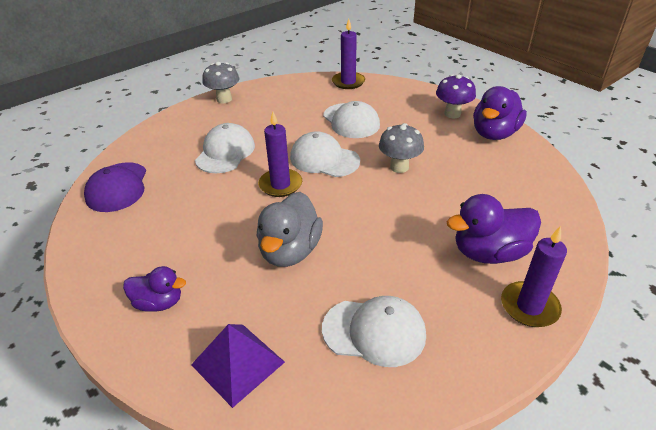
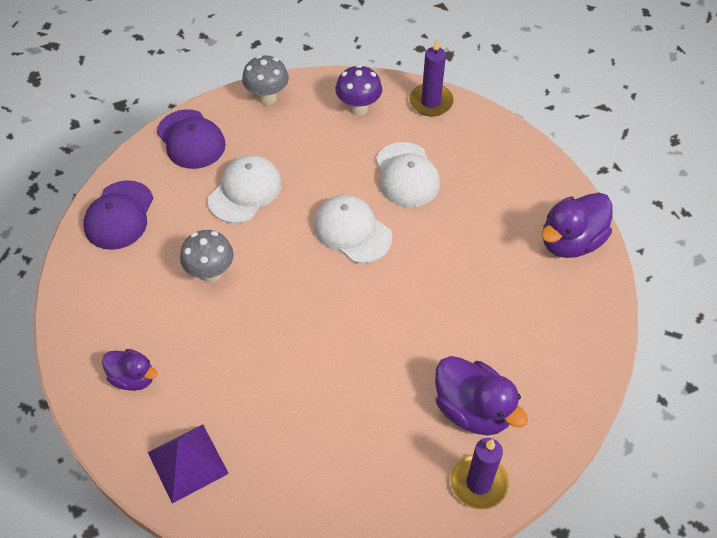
camera: 15 degrees right, 15 degrees up
grey duck [256,192,323,267] -> none
purple candle [258,111,302,197] -> none
white cap [322,296,426,367] -> none
grey mushroom [379,123,424,173] -> grey mushroom moved to [180,230,234,283]
purple mushroom [436,74,476,118] -> purple mushroom moved to [335,65,382,116]
purple duck [446,194,541,264] -> purple duck turned 135 degrees counterclockwise [435,356,528,435]
none -> purple cap [157,109,226,169]

